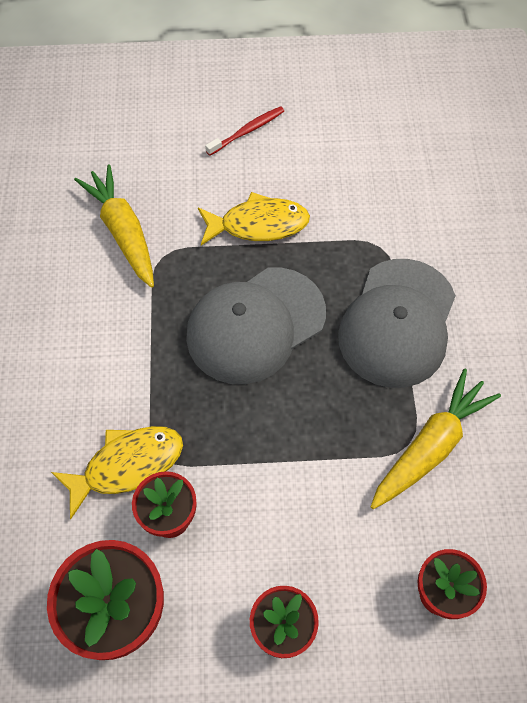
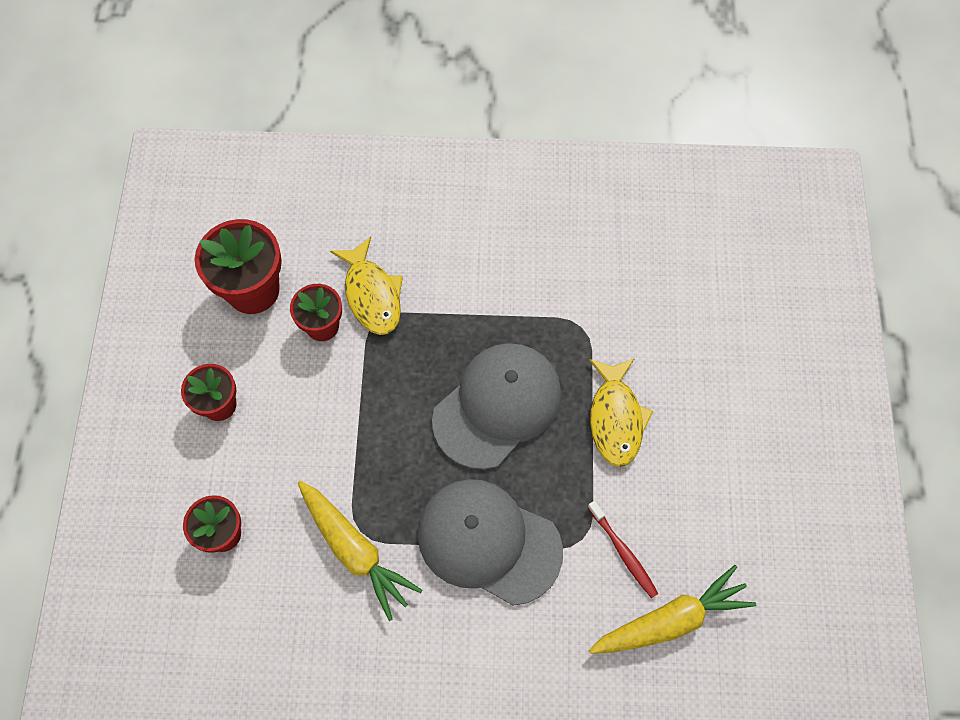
camera: 95 degrees right, 5 degrees up
yellow carrot [74,164,154,288] -> yellow carrot moved to [589,565,756,654]
grey cap [186,267,326,384] -> grey cap turned 75 degrees clockwise [432,343,561,470]
red toothbrush [205,106,284,156] -> red toothbrush moved to [588,501,658,599]

